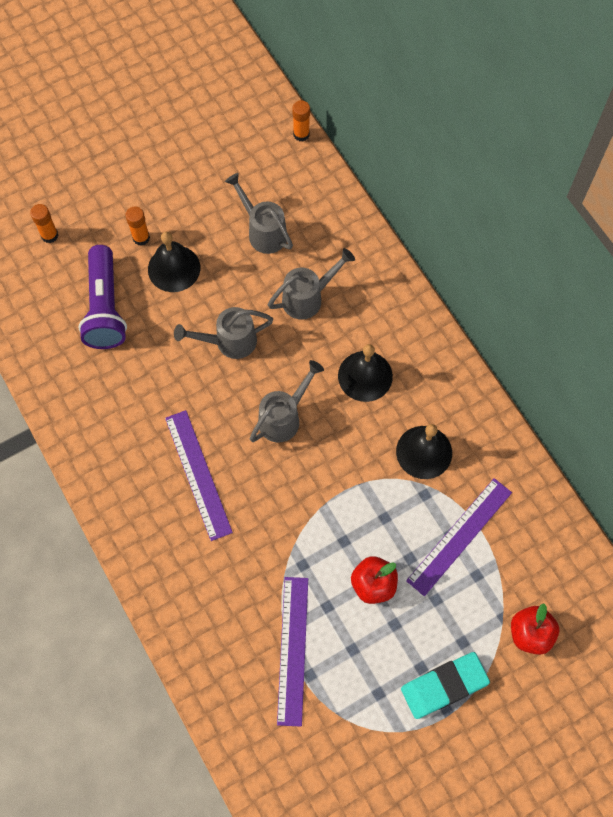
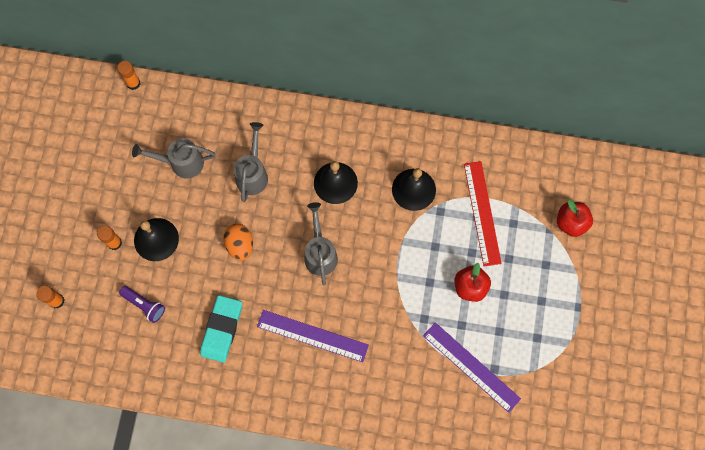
camera: 50 degrees left, 5 degrees up
purple flashlight [78,245,127,349] -> purple flashlight [119,286,165,323], size x0.53
grey watering can [174,307,273,359] -> orange egg [223,224,253,261]
turquoise eraser [401,652,490,719] -> turquoise eraser moved to [200,295,242,363]
purple ruler [406,478,512,596] -> red ruler [464,161,502,266]

